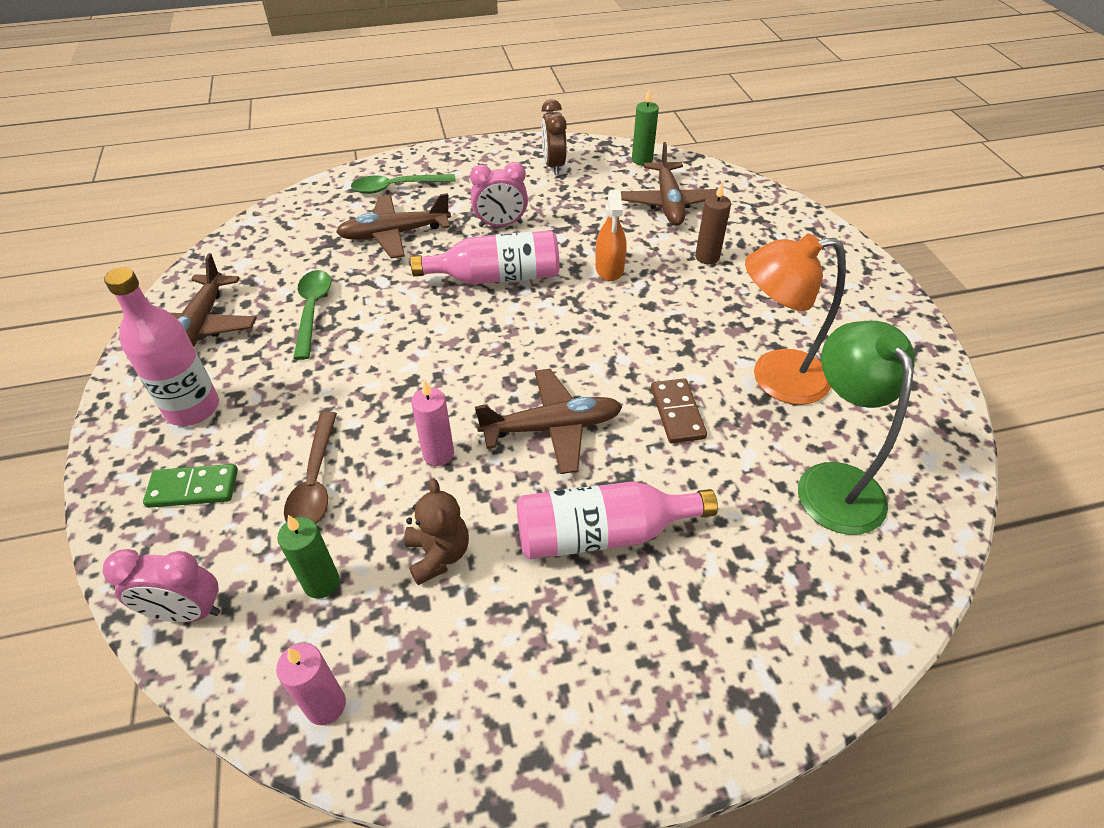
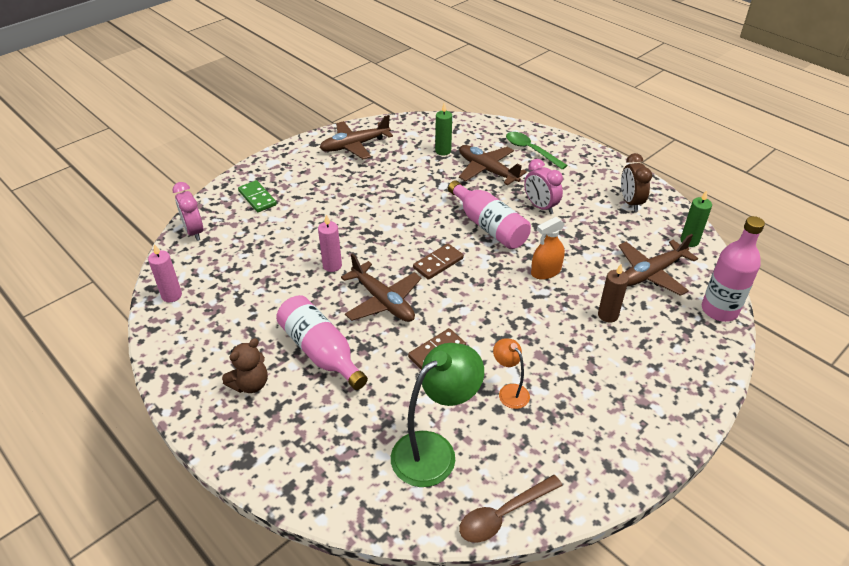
camera: 60 degrees right, 5 degrees down
pink bottle [104,267,219,426] -> pink bottle moved to [702,216,765,322]
green candle [277,515,339,599] -> green candle moved to [435,103,452,156]
brown spoon [284,412,337,524] -> brown spoon moved to [459,475,563,543]
green spoon [293,270,331,360] -> none
brown teddy bear [405,478,469,585] -> brown teddy bear moved to [222,338,268,393]
brown clock [541,99,567,175] -> brown clock turned 60 degrees counterclockwise [621,153,652,211]
orange lamp [745,234,846,405] -> orange lamp [493,338,530,409], size x0.52
none -> brown domino [413,244,464,280]

